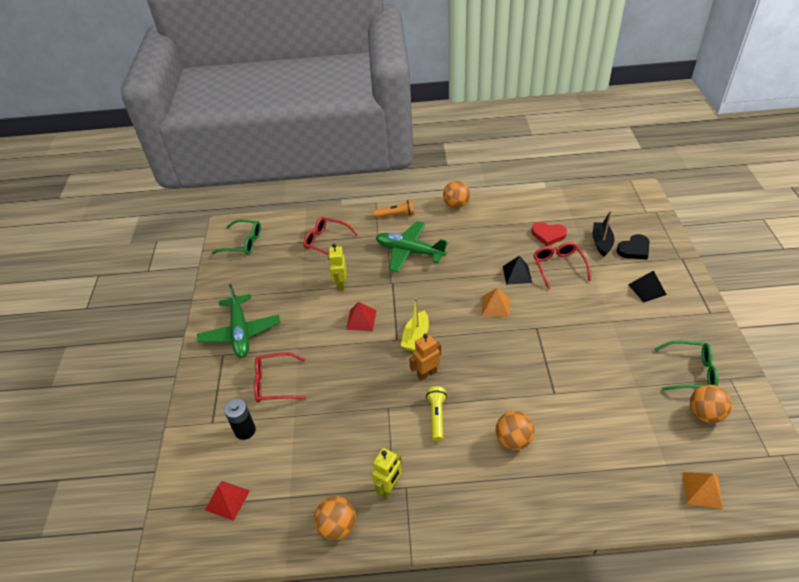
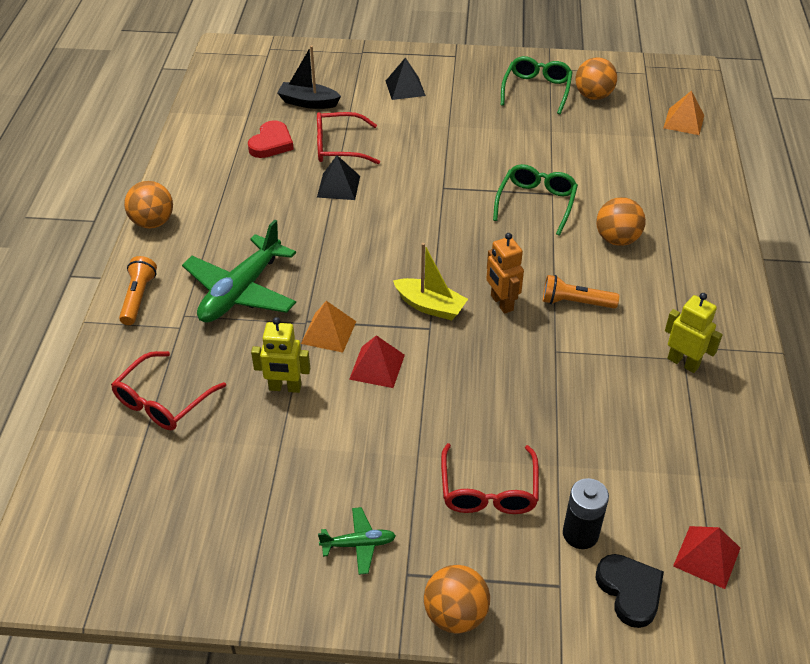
camera: 85 degrees left, 0 degrees up
green plane [197,284,280,358] -> green plane [318,507,396,575], size x0.48
green glasses [212,219,261,255] -> green glasses moved to [493,164,578,235]
orange ball [314,496,356,540] -> orange ball moved to [424,565,490,633]
yellow flashlight [426,386,447,441] -> orange flashlight [543,275,619,309]
orange pyramid [482,288,509,317] -> orange pyramid moved to [301,301,356,353]
black heart [616,234,650,259] -> black heart moved to [595,554,664,628]

